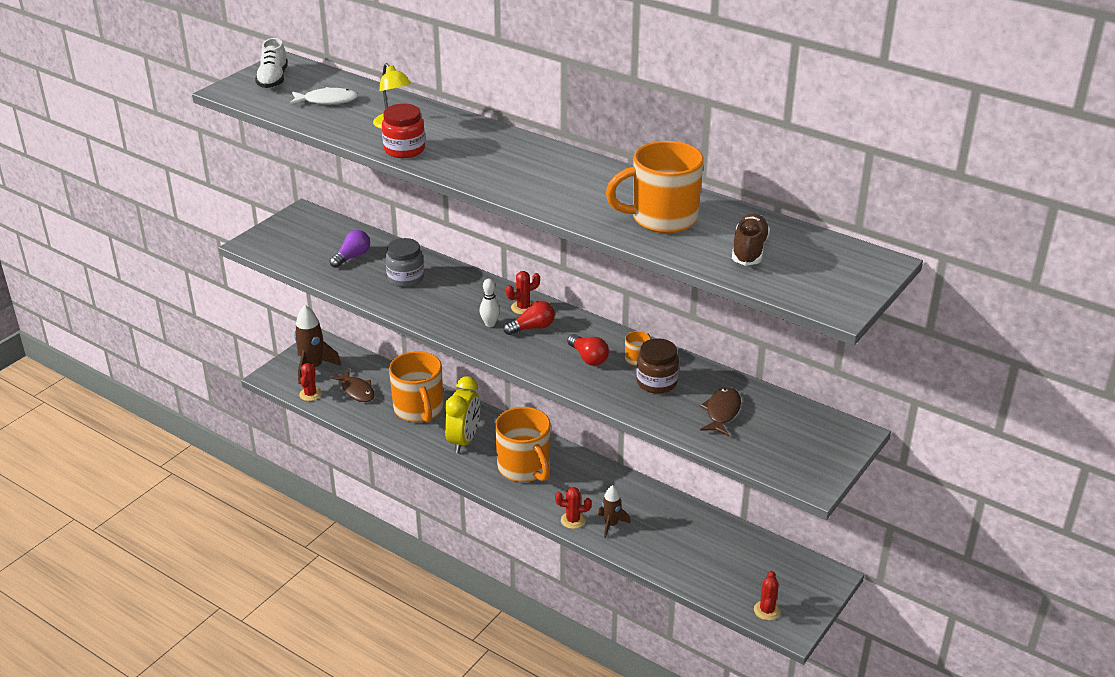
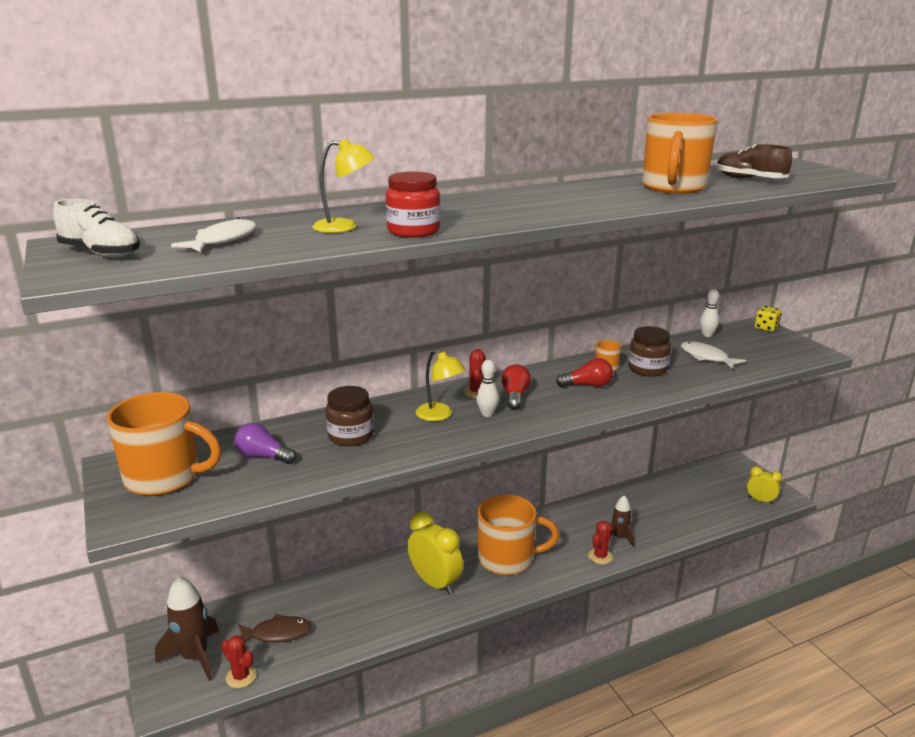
camera: 60 degrees left, 10 degrees down
purple light bulb [330,230,370,268] -> purple light bulb turned 45 degrees counterclockwise [234,423,296,464]
grey jar [386,238,424,287] -> brown jar [325,386,374,446]
orange mug [389,351,443,423] -> orange mug moved to [107,392,222,496]
brown fish [700,387,741,436] -> white fish [681,341,746,369]
red cactus [754,571,781,621] -> yellow clock [747,466,782,504]
none -> yellow lamp [416,350,465,421]
none -> white bowling pin [700,289,719,337]
none -> yellow dice [755,306,781,332]

